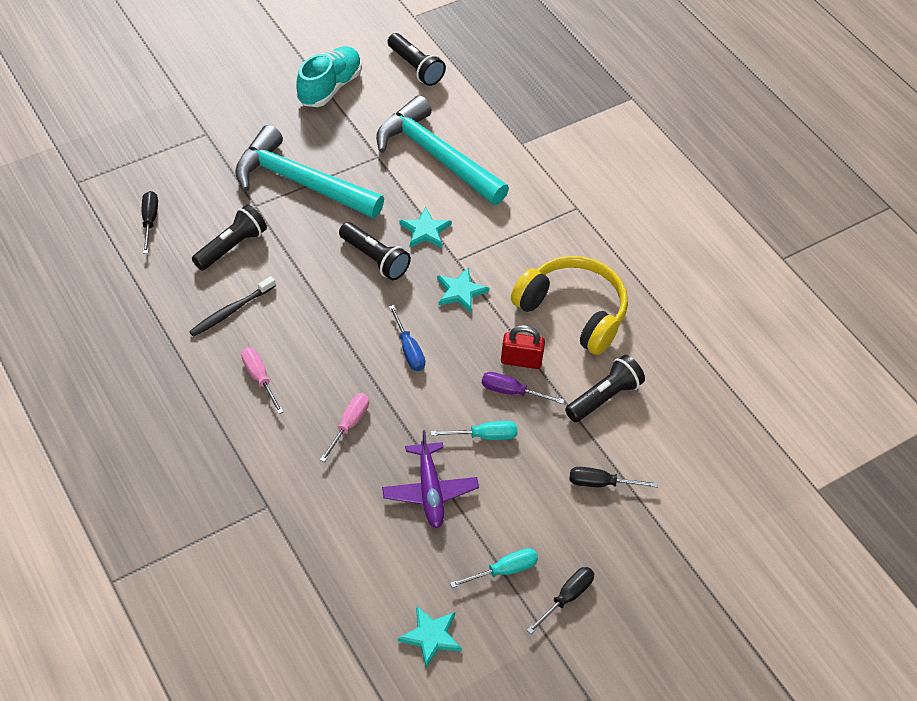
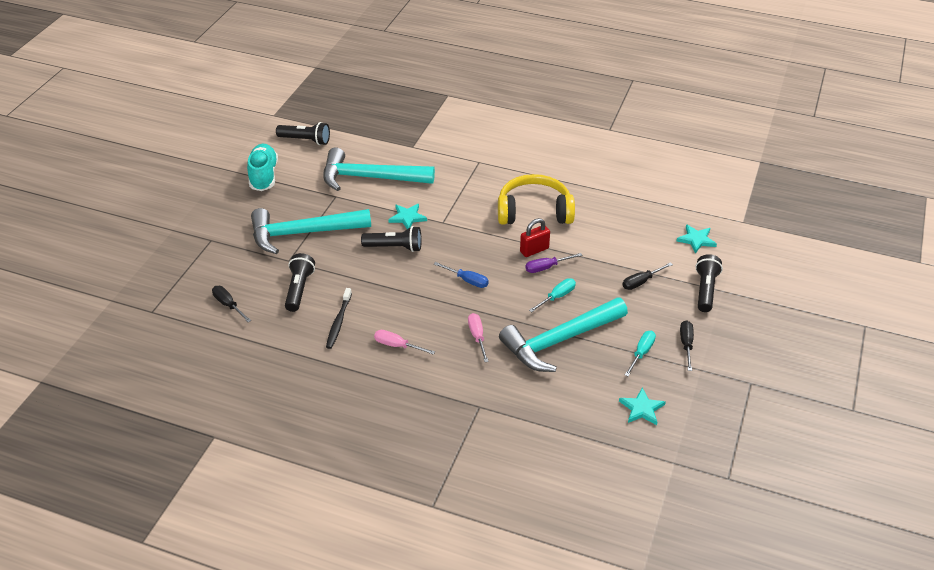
camera: 35 degrees left, 10 degrees down
purple plane [382,430,479,528] -> turquoise hammer [499,297,628,372]
turquoise star [437,268,489,313] -> turquoise star moved to [677,224,717,253]
black flashlight [565,355,645,422] -> black flashlight moved to [695,254,723,312]

